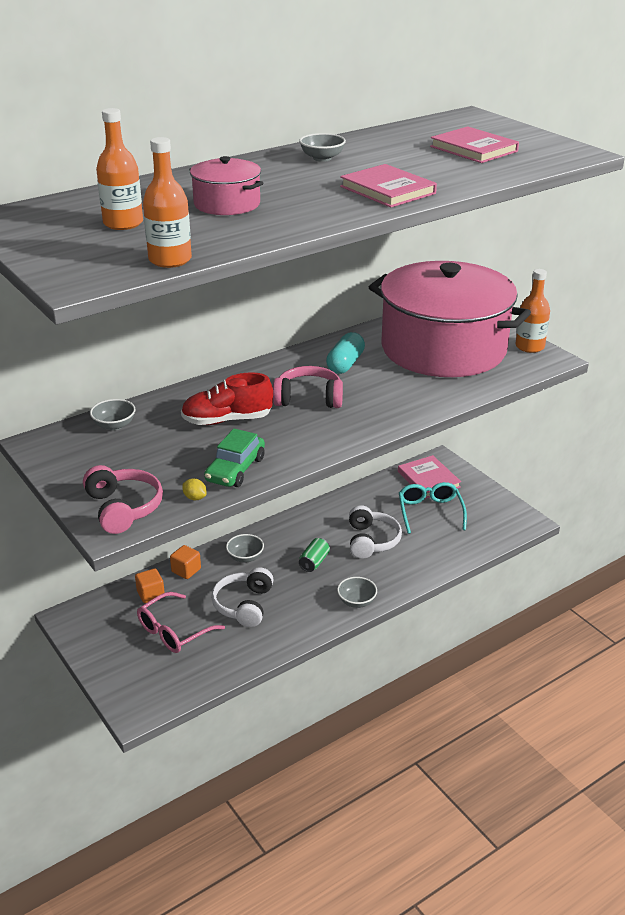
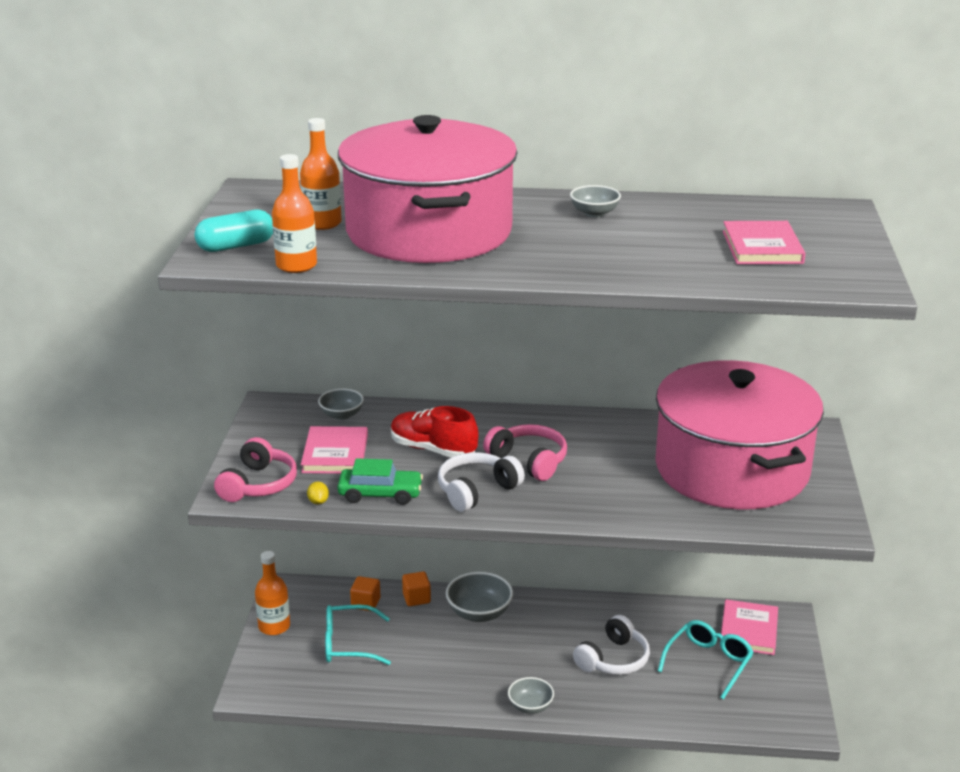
camera: 40 degrees right, 5 degrees down
pink glasses [137,592,225,653] -> turquoise glasses [325,605,391,665]
pink pot [189,156,263,215] -> pink pot [338,115,518,263], size x2.45
green car [204,429,265,487] -> green car turned 150 degrees counterclockwise [337,458,423,505]
white headphones [211,567,274,627] -> white headphones moved to [438,452,525,512]
grey bowl [226,534,264,562] -> grey bowl [446,572,513,622], size x1.59
green can [299,538,330,572] -> none
turquoise capsule [326,332,365,374] -> turquoise capsule moved to [194,210,273,252]
pink book [340,164,437,208] -> pink book moved to [301,426,368,474]
orange bottle [516,269,550,353] -> orange bottle moved to [255,551,290,635]

